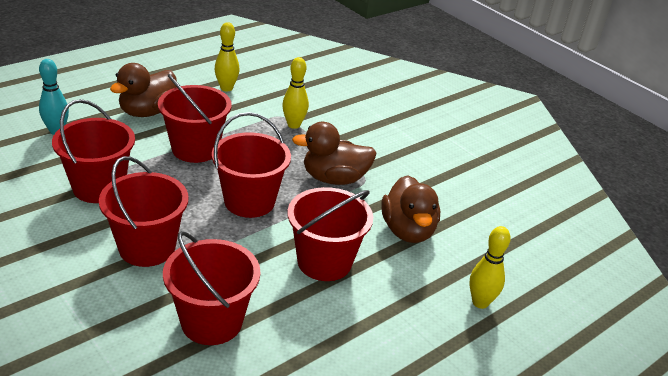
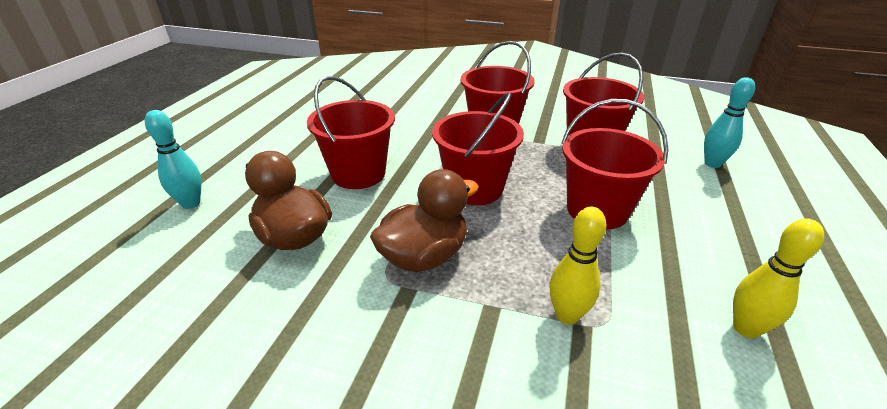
camera: 150 degrees right, 0 degrees up
brown duck [110,63,177,117] -> none
red bucket [163,231,260,345] -> none
yellow bowling pin [469,226,511,309] -> turquoise bowling pin [145,110,201,209]

